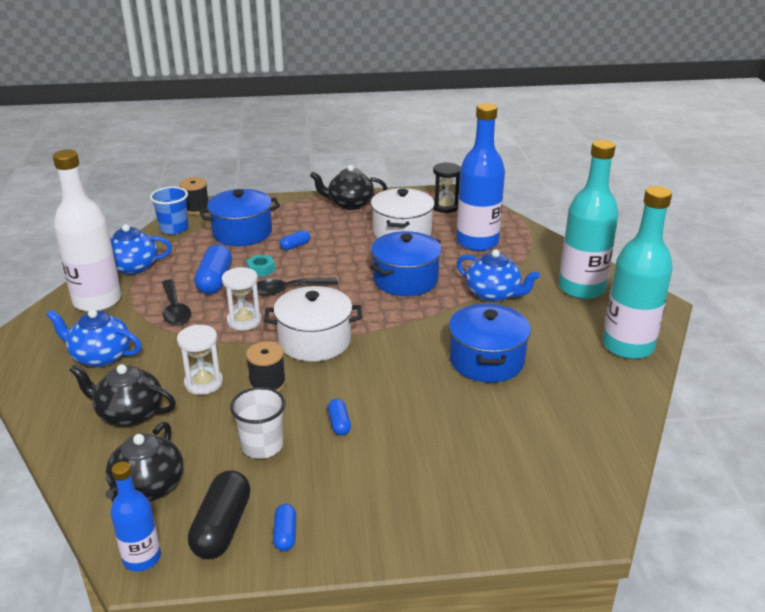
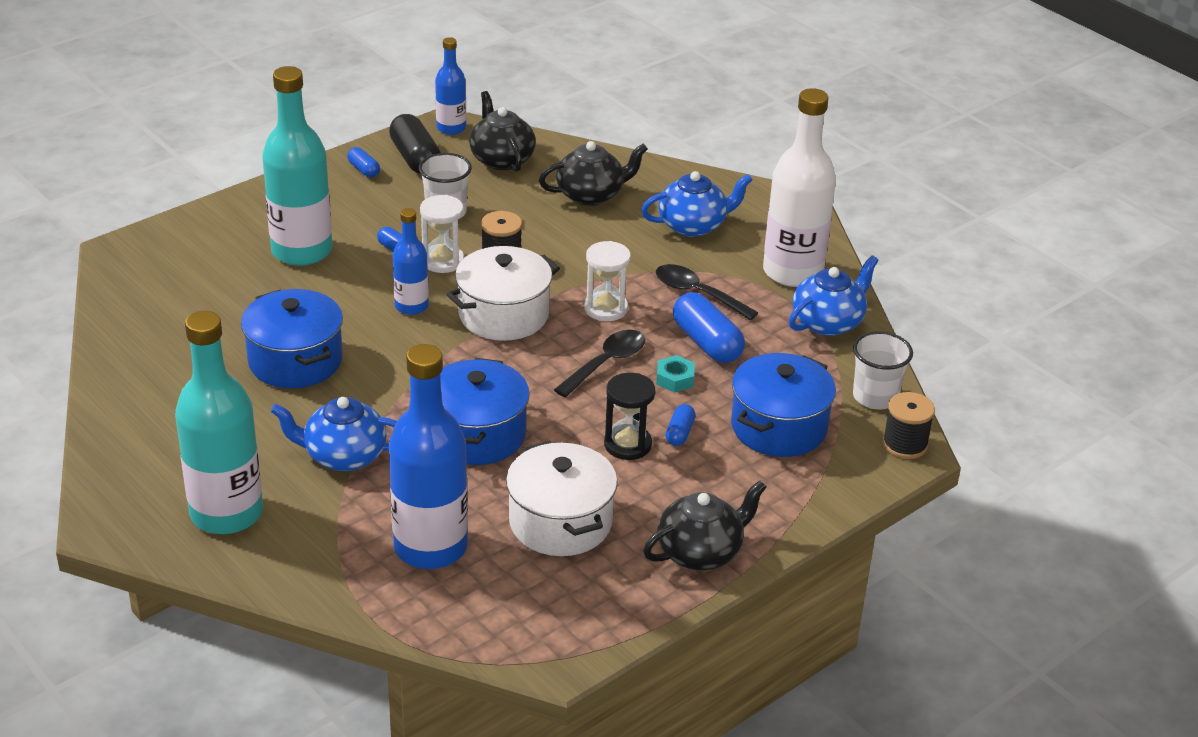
camera: 145 degrees right, 5 degrees up
blue cup [150,187,188,235] -> white cup [853,331,913,409]
white hourglass [177,325,223,395] -> white hourglass moved to [420,195,464,273]
black hourglass [433,162,461,213] -> black hourglass moved to [604,373,655,460]
turquoise bottle [602,186,673,359] -> turquoise bottle moved to [262,66,332,266]
none -> blue bottle [392,208,429,315]

